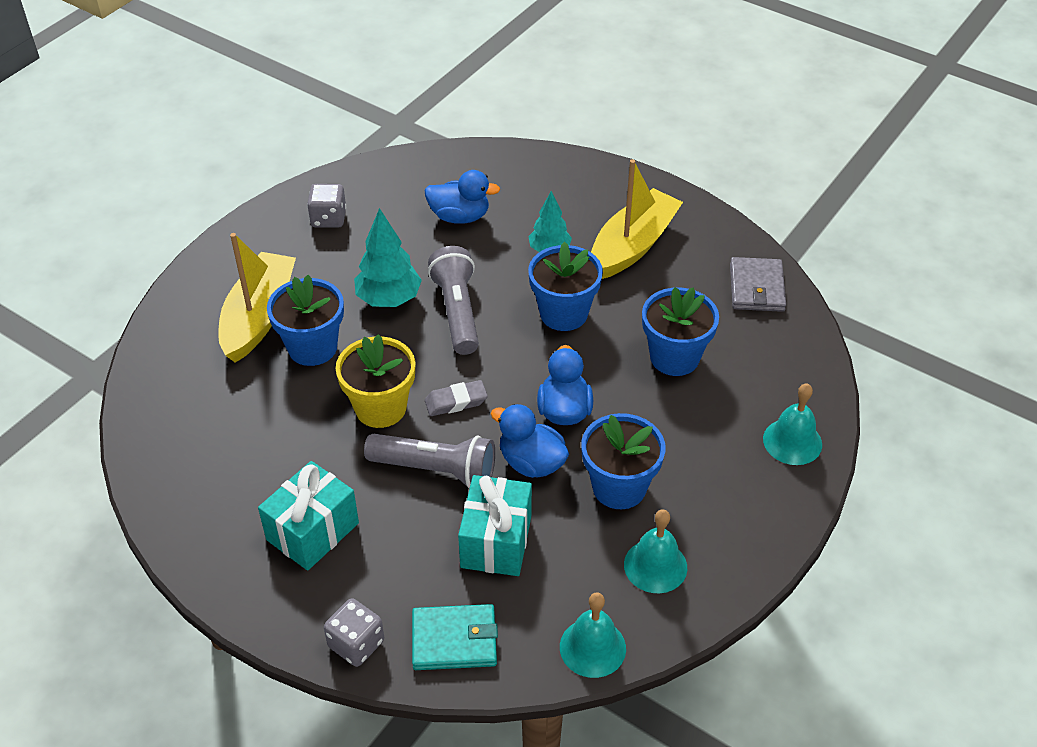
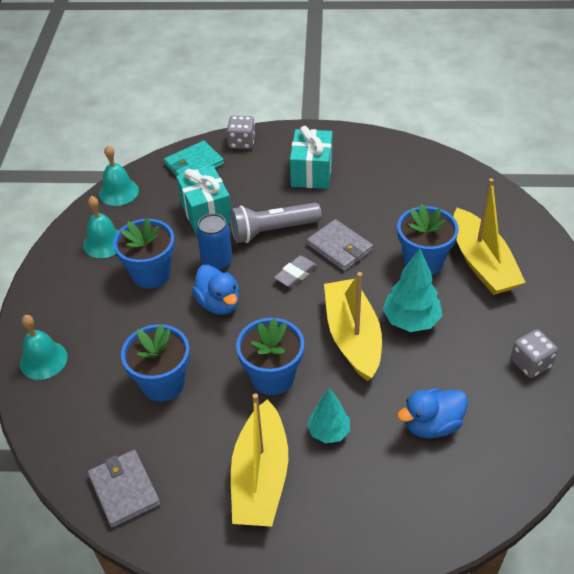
camera: 150 degrees right, 0 degrees up
yellow flower pot [336,334,416,428] -> grey wallet [307,219,373,271]
grey flashlight [428,246,479,355] -> yellow boat [324,272,382,381]
blue duck [491,404,569,478] -> blue can [196,213,232,271]

